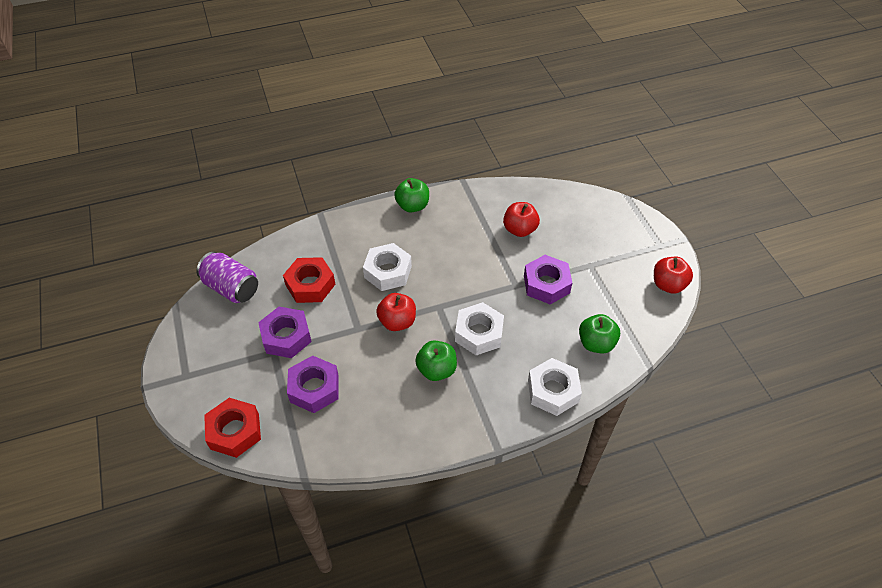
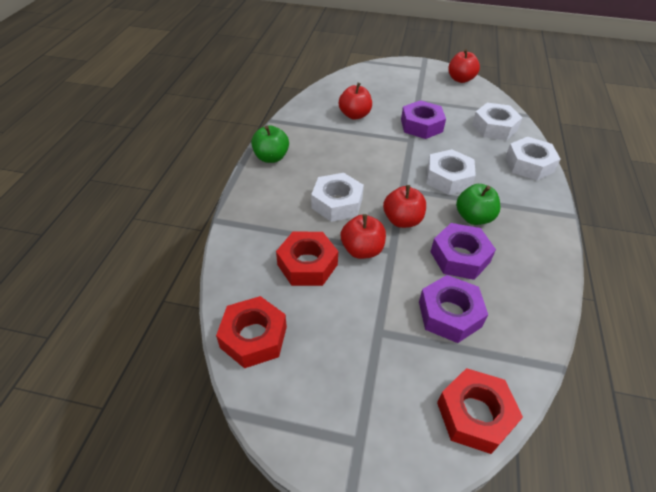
camera: 60 degrees left, 5 degrees down
purple can [196,252,258,303] -> red nut [216,296,287,368]
purple nut [258,307,312,358] -> purple nut moved to [431,223,496,280]
green apple [579,314,620,353] -> white nut [472,103,523,140]
none -> red apple [341,214,386,259]

